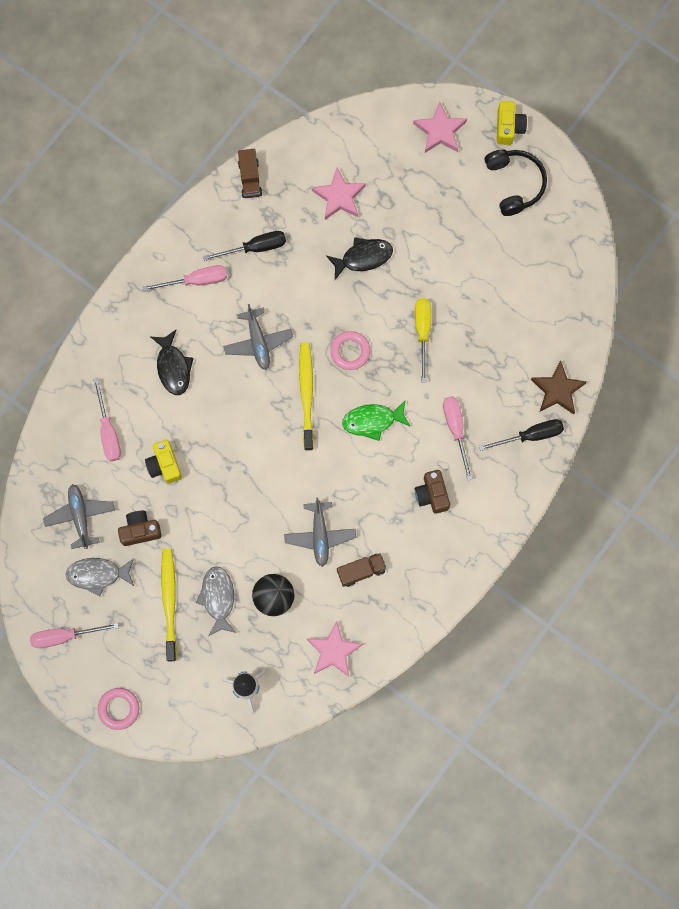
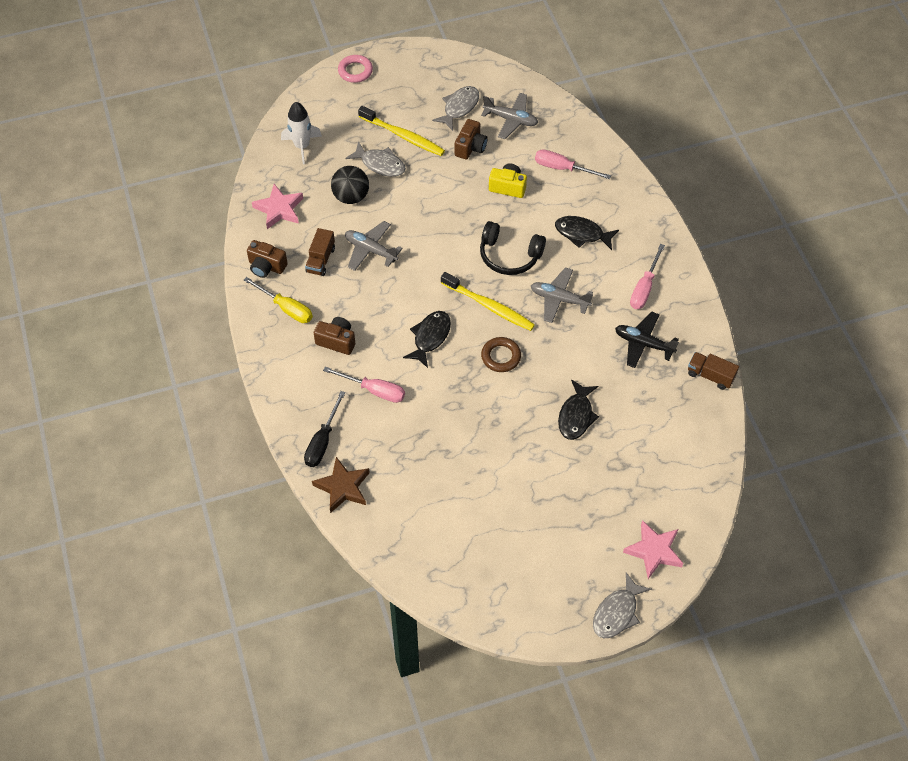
camera: 125 degrees right, 20 degrees down
pink screwdriver [30,623,119,648] -> none
black screwdriver [203,231,286,261] -> black plane [615,312,679,368]
pink star [312,168,366,220] -> none
pink ring [330,331,370,370] -> brown ring [481,337,521,372]
green fish [342,400,411,441] -> black fish [403,311,451,368]
yellow screwdriver [415,298,431,382] -> yellow screwdriver moved to [244,277,313,323]
black headphones [485,149,547,216] -> black headphones moved to [480,221,546,275]
yellow camera [497,101,527,145] -> grey fish [593,572,651,638]
none -> brown camera [247,240,288,278]

